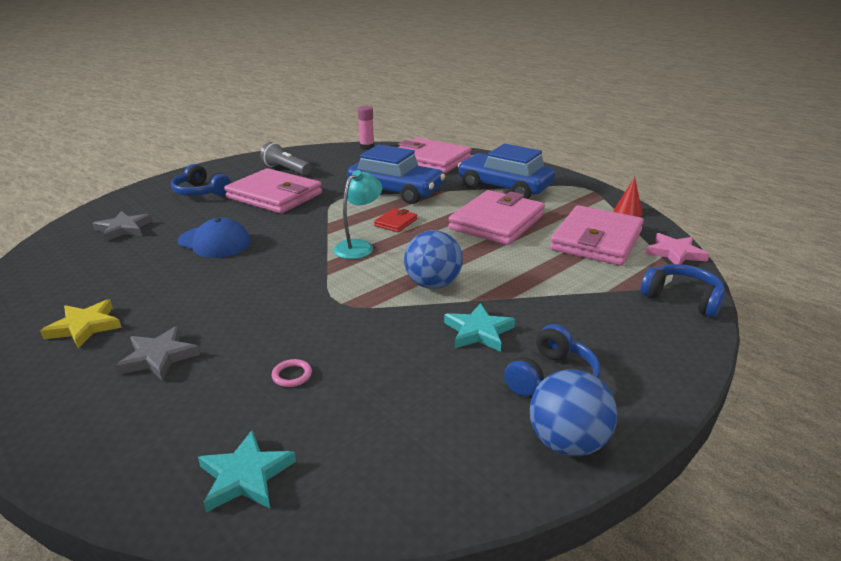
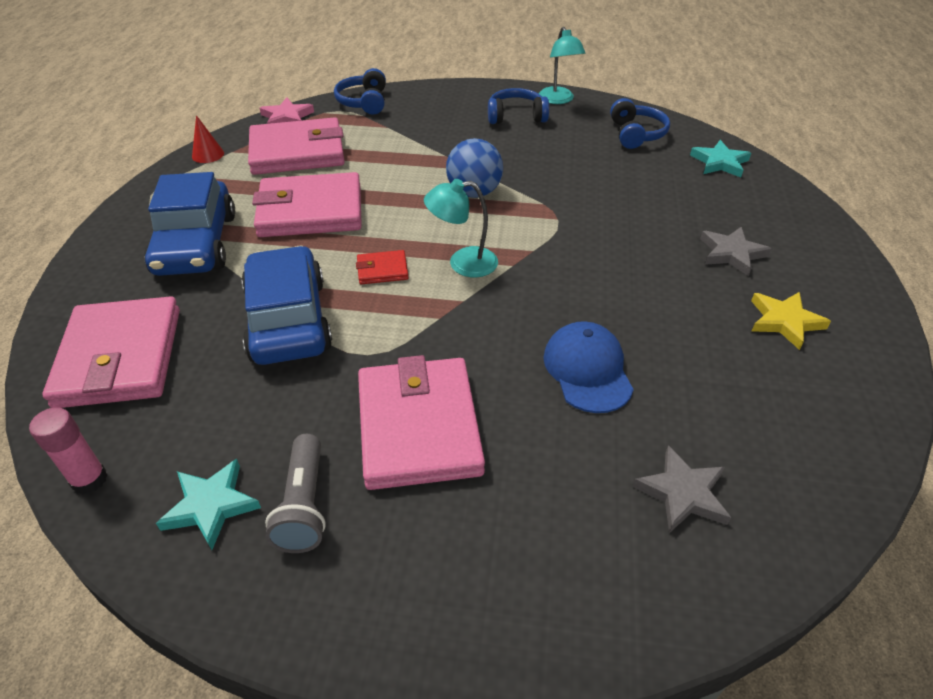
camera: 130 degrees left, 15 degrees up
blue headphones [171,164,231,196] -> blue headphones moved to [610,98,670,149]
pink ring [271,359,312,387] -> none
turquoise star [444,303,515,352] -> turquoise star moved to [156,459,261,550]
blue ball [530,369,617,456] -> turquoise lamp [539,27,586,104]

